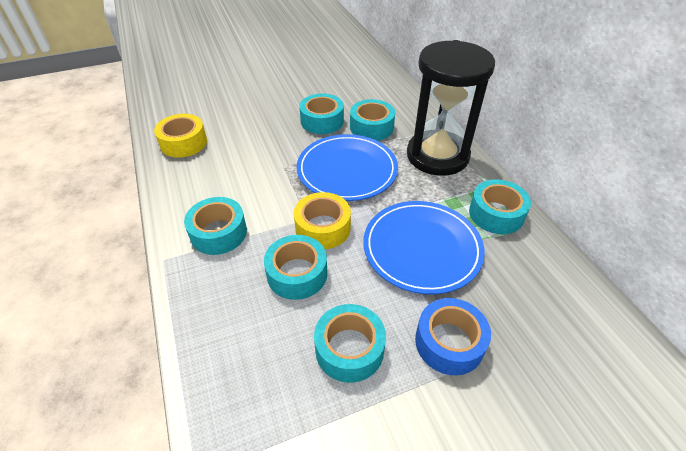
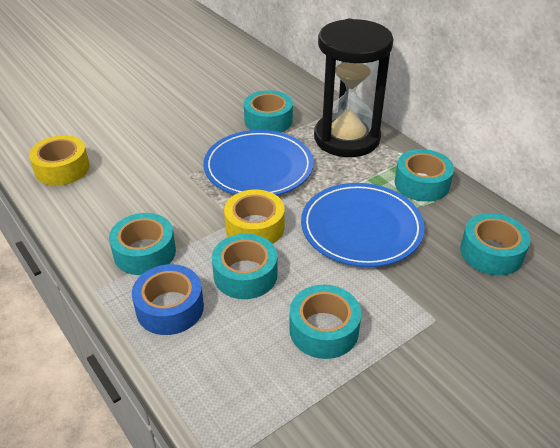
camera: 15 degrees left, 5 degrees down
turquoise tape [299,94,344,134] -> turquoise tape moved to [460,213,530,275]
blue tape [415,298,491,375] -> blue tape moved to [132,264,204,335]

